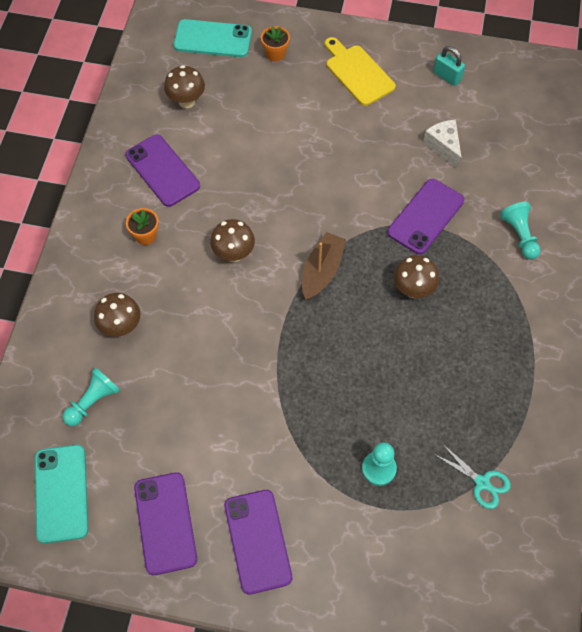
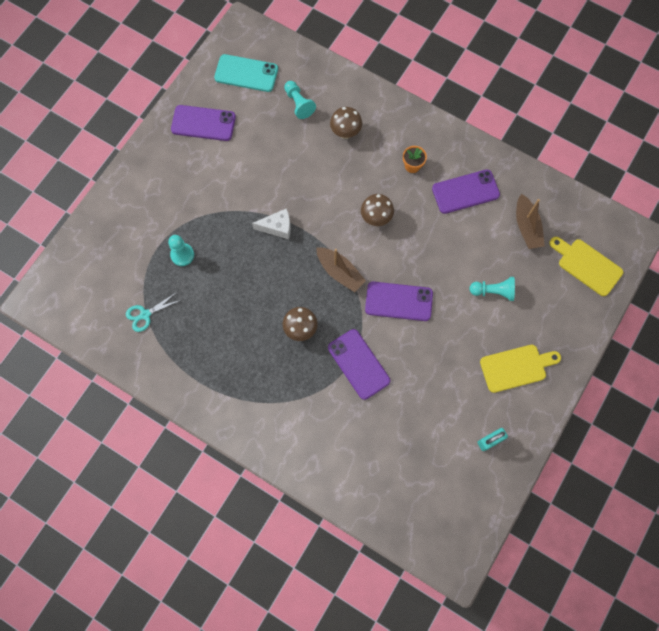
camera: 110 degrees right, 10 degrees up
brown mushroom [164,65,205,108] -> brown boat [516,194,545,249]
turquoise phone [174,19,252,57] -> yellow cutting board [550,237,623,296]
purple phone [224,490,292,595] -> purple phone moved to [365,282,433,321]
orange flower pot [261,26,290,62] -> none
white cheese [423,120,462,169] -> white cheese moved to [252,208,291,239]
turquoise pawn [500,202,541,259] -> turquoise pawn moved to [469,277,515,301]

